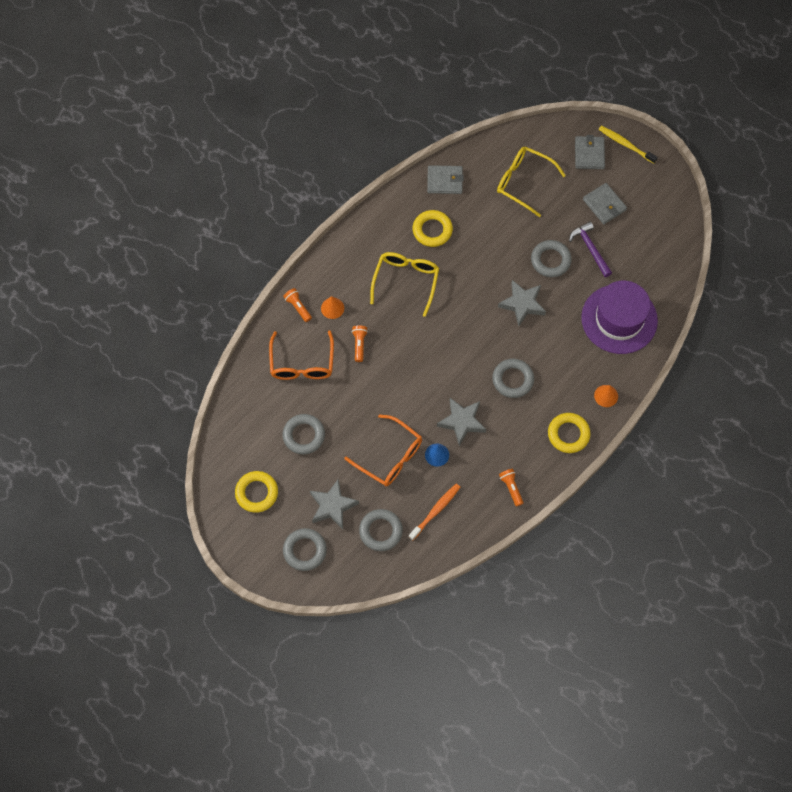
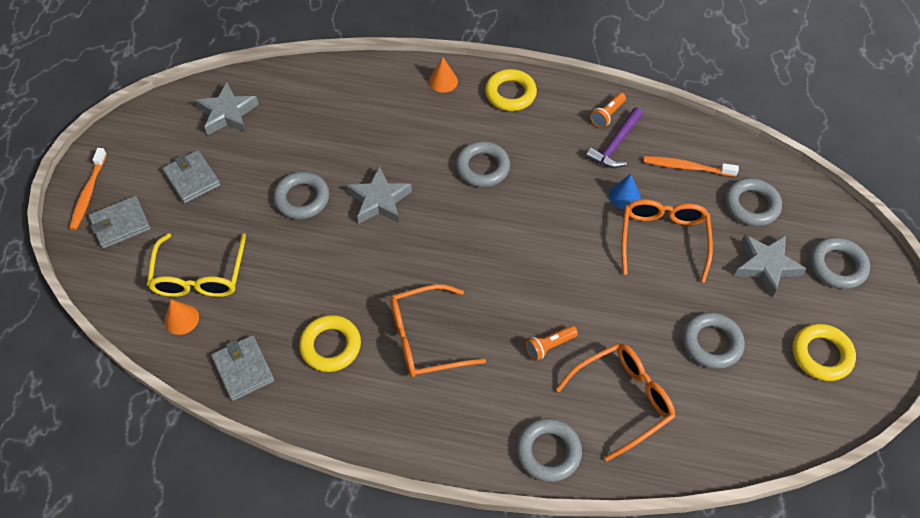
camera: 120 degrees left, 10 degrees down
orange flashlight [283,288,312,322] -> grey ring [516,418,582,482]
orange cone [321,296,344,319] -> orange cone moved to [164,300,199,335]
yellow glasses [370,252,439,317] -> orange glasses [390,284,486,377]
grey star [437,398,486,446] -> grey star moved to [195,82,259,135]
purple hammer [569,221,612,277] -> purple hammer moved to [586,107,643,168]
purple hat [581,281,658,354] -> none
grey wallet [583,183,627,224] -> grey wallet turned 60 degrees counterclockwise [162,150,221,204]
yellow toothbrush [598,126,658,164] -> orange toothbrush [69,148,107,230]

